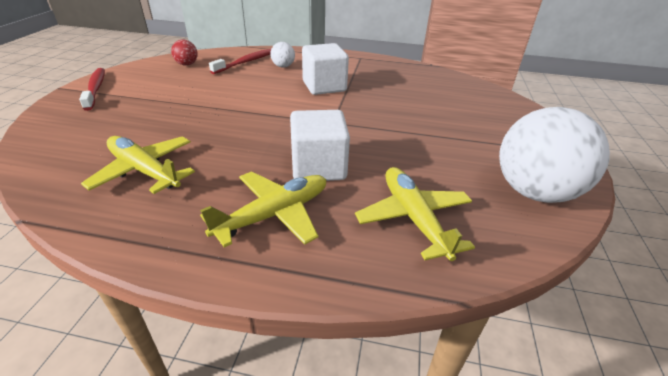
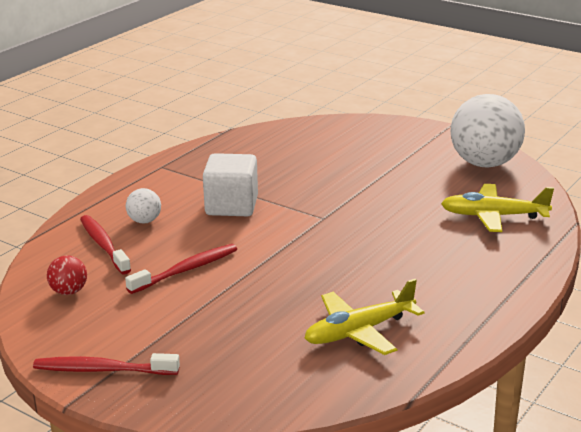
camera: 65 degrees left, 10 degrees down
yellow plane [200,171,326,247] -> none
white cube [290,110,350,181] -> none
none -> red toothbrush [125,244,237,294]

